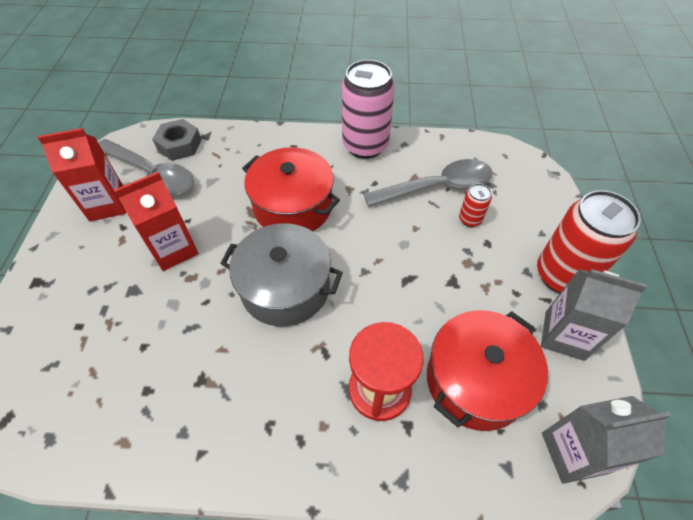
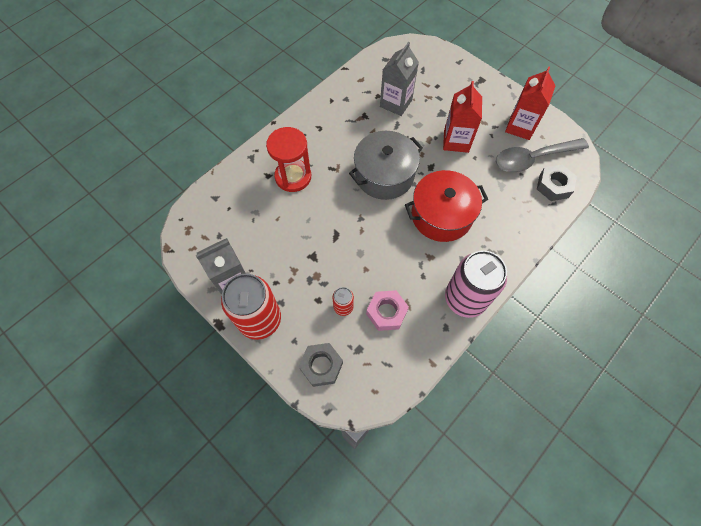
camera: 130 degrees right, 10 degrees up
grey spoon [364,159,493,207] -> pink nut [366,290,409,331]
red pot [427,310,548,431] -> none
grey carton [542,396,672,484] -> grey carton moved to [380,42,419,116]
none -> grey nut [299,343,343,387]

